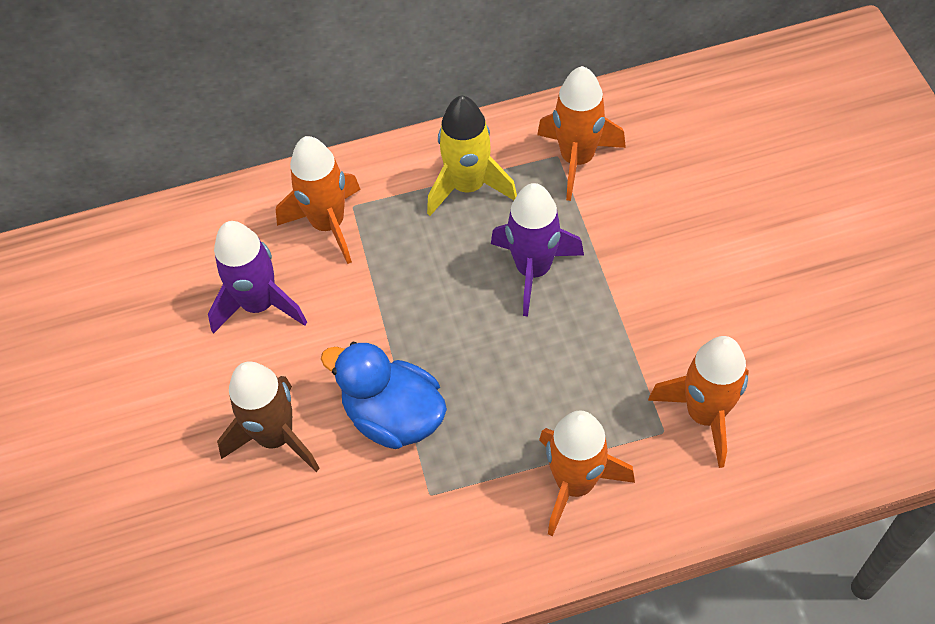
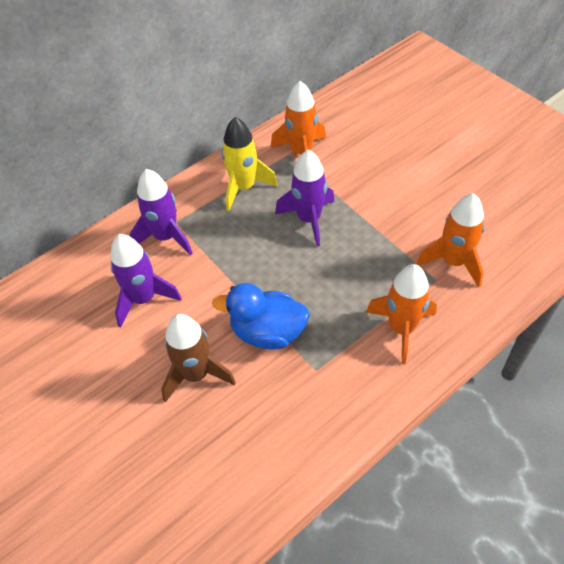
camera: 25 degrees left, 5 degrees down
orange rocket [276,136,361,264] -> purple rocket [130,169,193,256]

